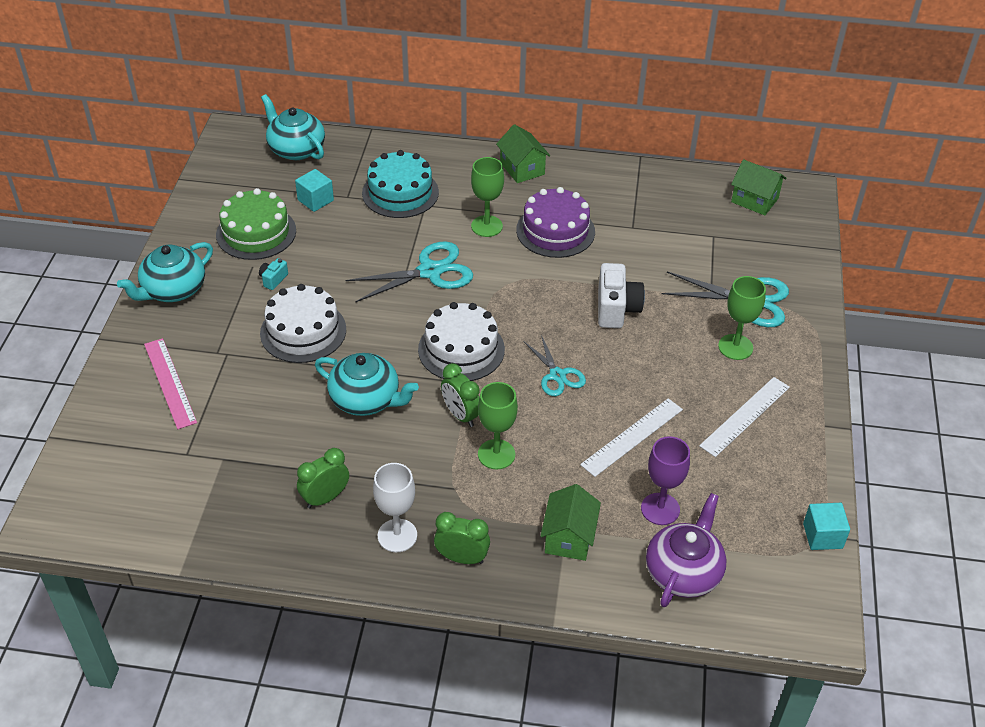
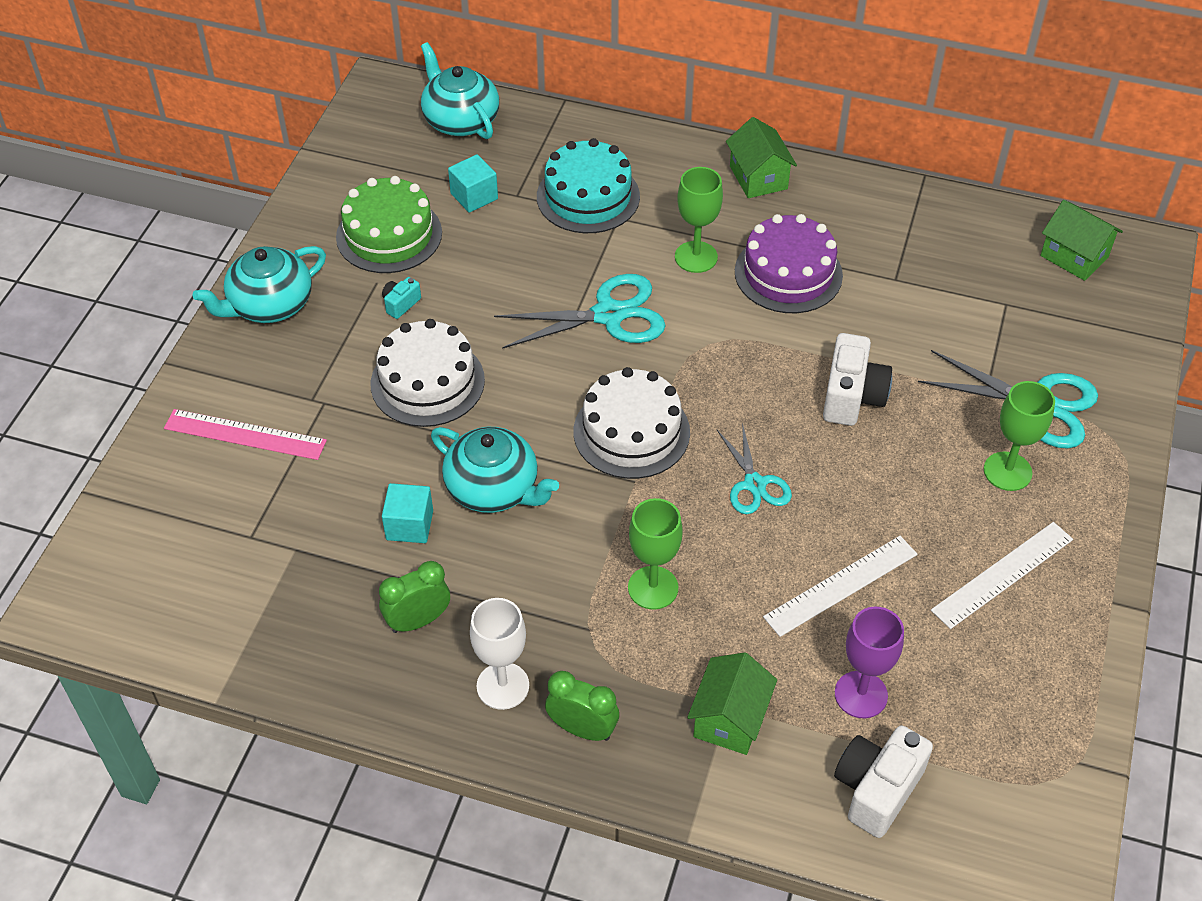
camera: 10 degrees right, 5 degrees up
pink ruler [144,338,197,429] -> pink ruler turned 60 degrees counterclockwise [164,409,327,460]
green clock [441,363,480,427] -> none
purple teapot [646,493,726,607] -> white camera [834,725,933,838]
turquoise cube [803,503,850,550] -> turquoise cube moved to [382,483,433,543]

